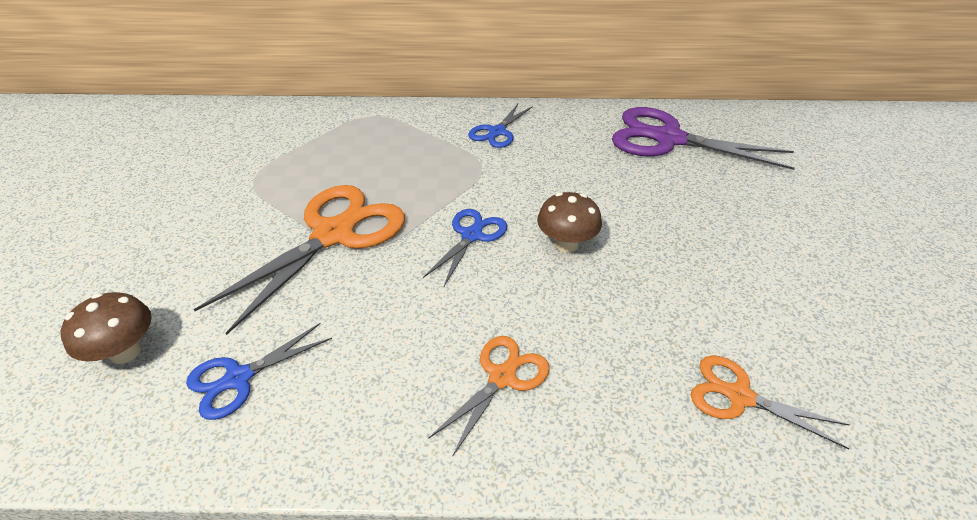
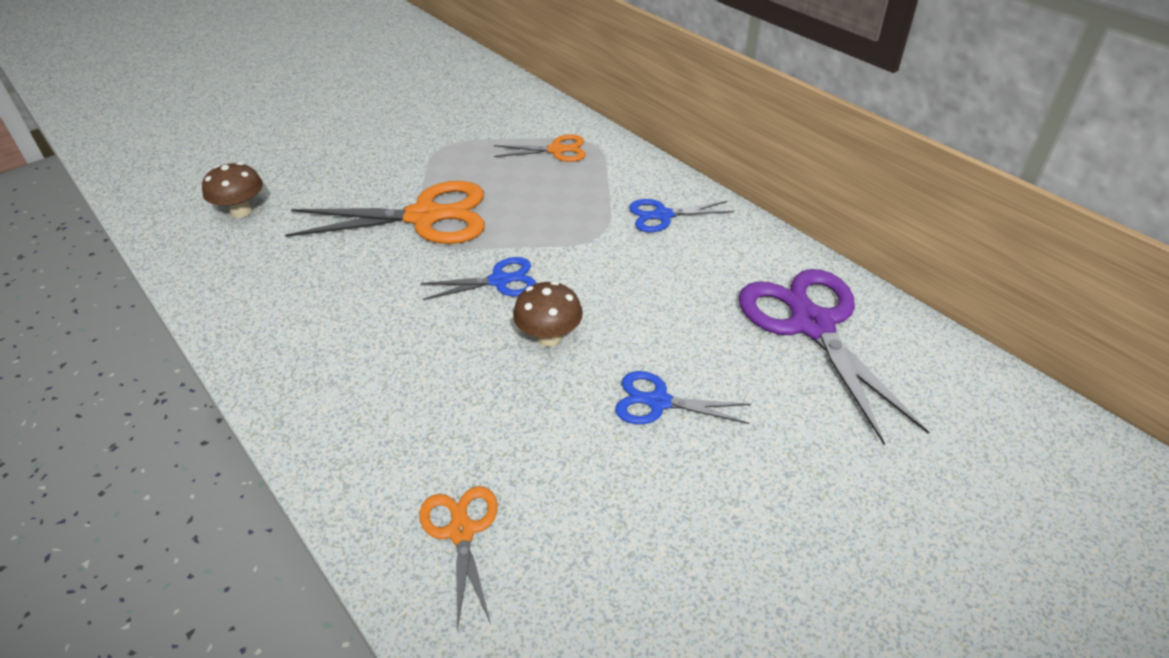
camera: 50 degrees right, 0 degrees up
blue scissors [186,323,332,420] -> blue scissors moved to [615,371,751,424]
orange scissors [428,336,550,457] -> orange scissors moved to [494,134,586,162]

